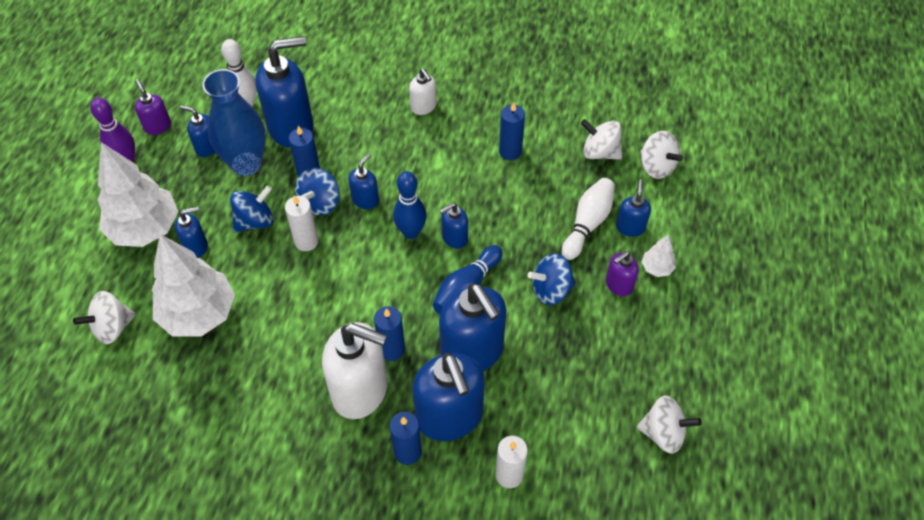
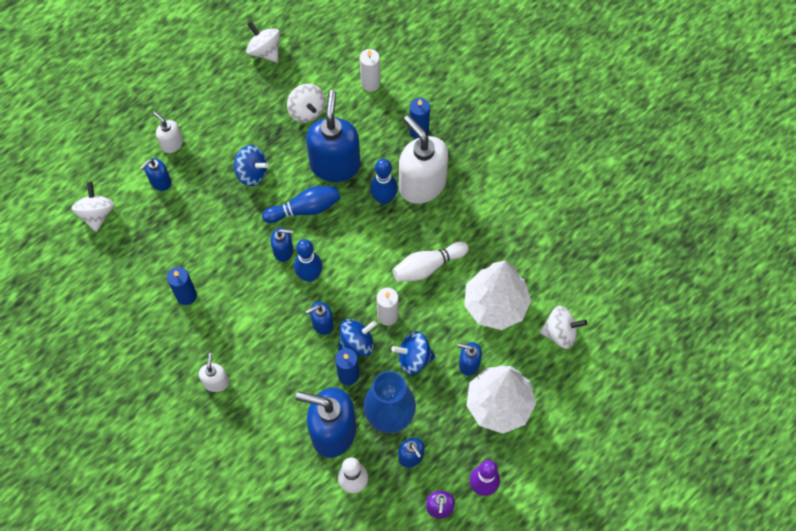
camera: 145 degrees left, 10 degrees up
blue candle [374,306,405,361] -> blue bowling pin [370,159,398,205]
blue soap dispenser [412,353,485,441] -> none
white bowling pin [562,178,615,260] -> white bowling pin moved to [393,242,469,282]
white spinning top [581,119,623,160] -> white spinning top moved to [287,84,325,123]
purple soap dispenser [606,251,639,296] -> none
white tree [641,235,676,277] -> white soap dispenser [153,112,183,153]

